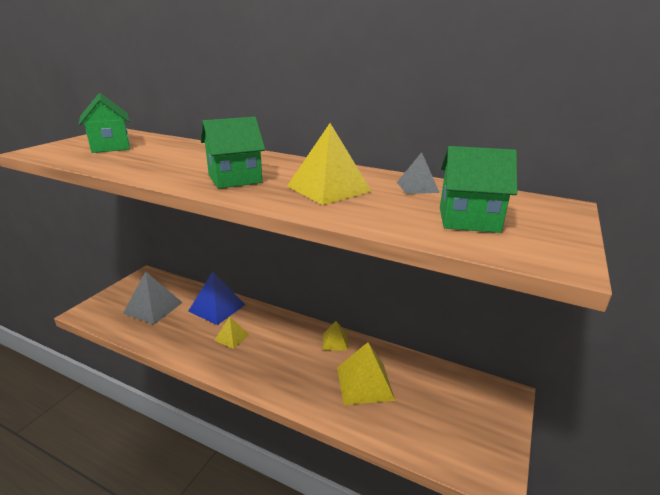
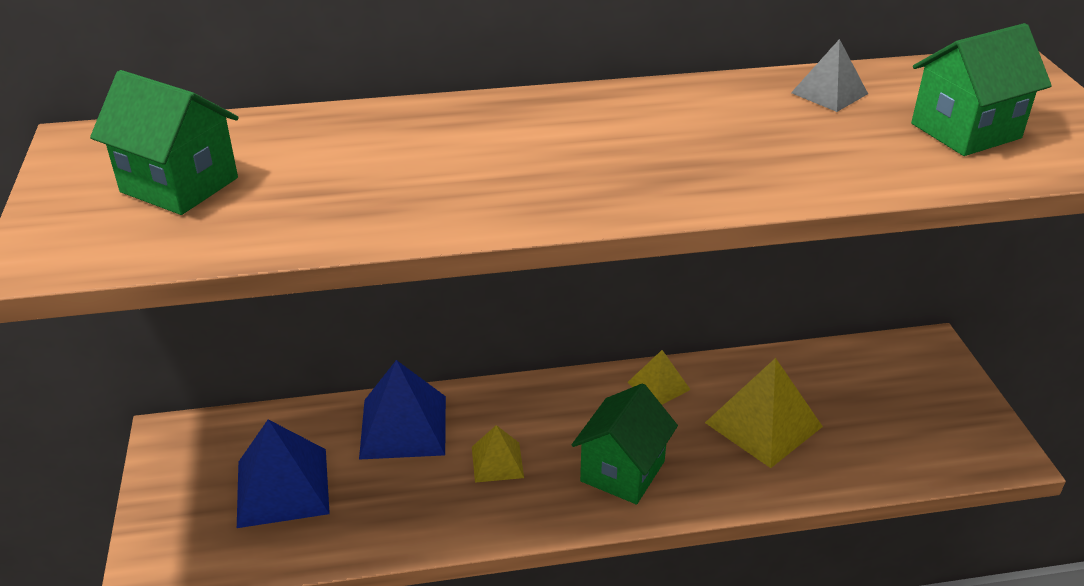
camera: 35 degrees left, 10 degrees up
grey pyramid [123,271,183,325] -> blue pyramid [237,420,330,528]
green house [201,117,265,189] -> green house moved to [572,384,678,504]
yellow pyramid [287,123,372,205] -> none

